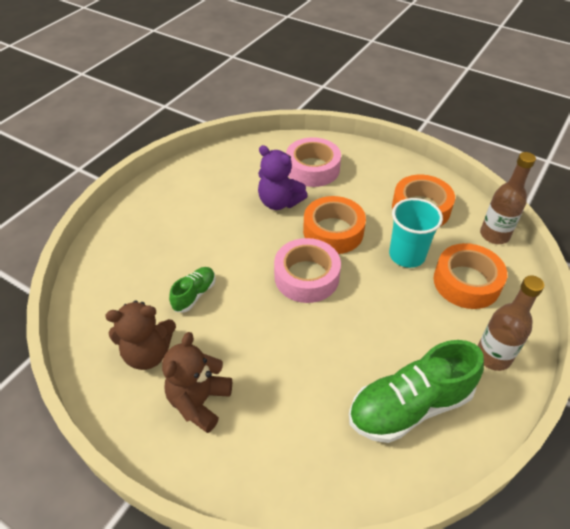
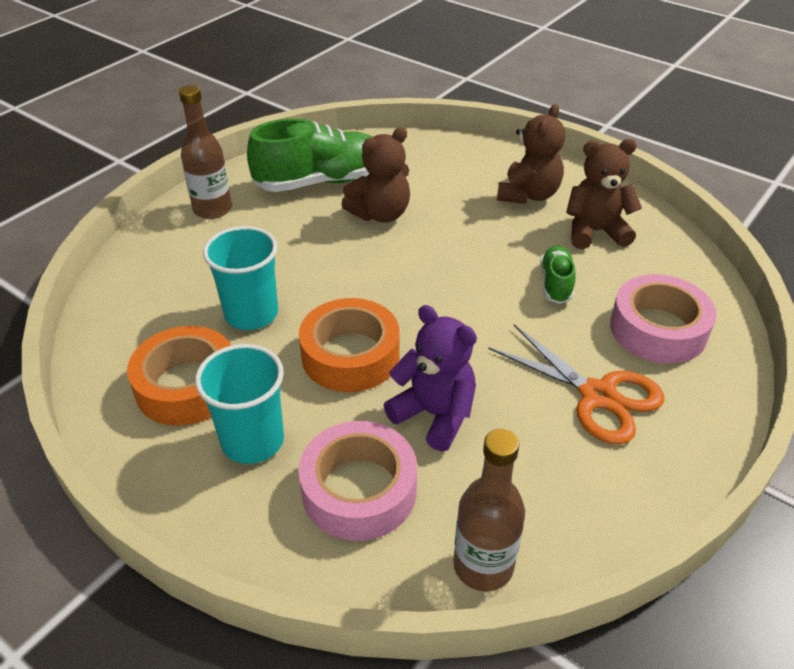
camera: 175 degrees left, 5 degrees down
green shoe [169,267,216,312] -> green shoe turned 150 degrees clockwise [540,245,576,304]
pink tape [274,238,341,303] -> pink tape moved to [610,274,716,364]
orange tape [434,243,507,309] -> none
brown bottle [480,152,536,244] -> brown bottle moved to [453,429,525,591]
none -> turquoise cup [195,344,284,464]
none -> brown teddy bear [341,127,410,223]
none -> orange scissors [488,324,664,445]

